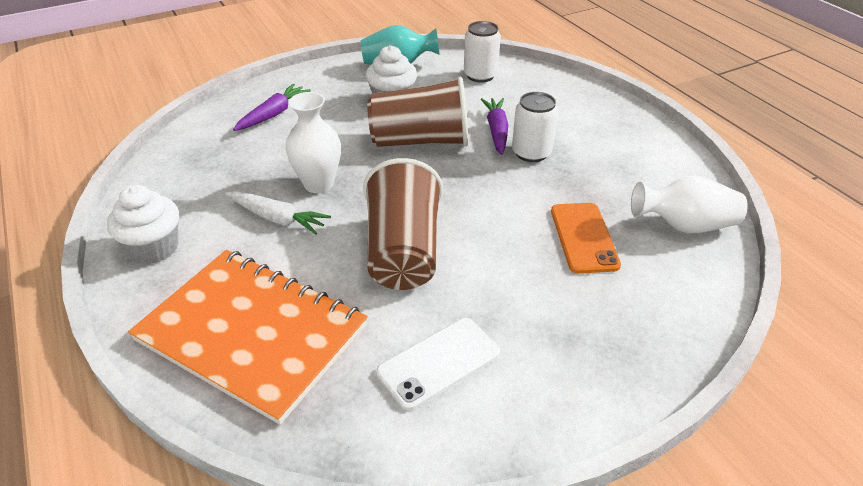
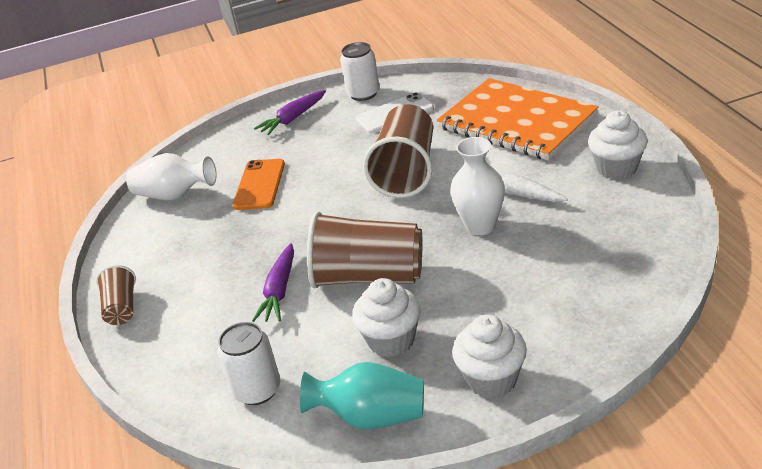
camera: 165 degrees left, 5 degrees down
purple carrot [233,84,311,131] -> purple carrot moved to [254,90,326,135]
white can [512,92,558,162] -> white can moved to [340,42,380,101]
none -> brown cup [96,265,136,325]
none -> white cupcake [452,314,527,398]

